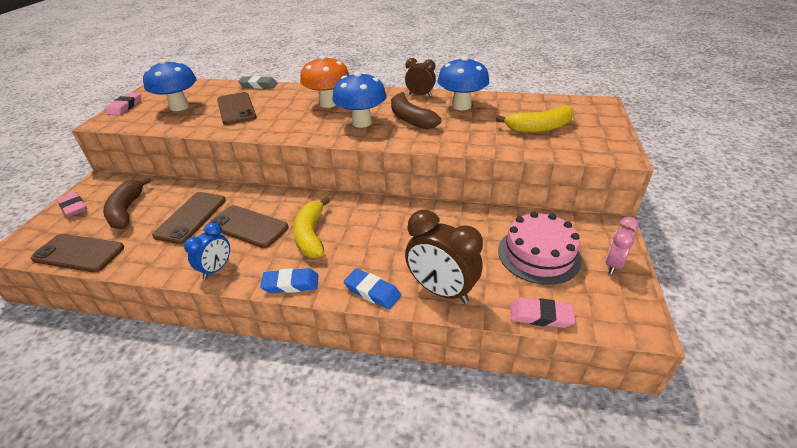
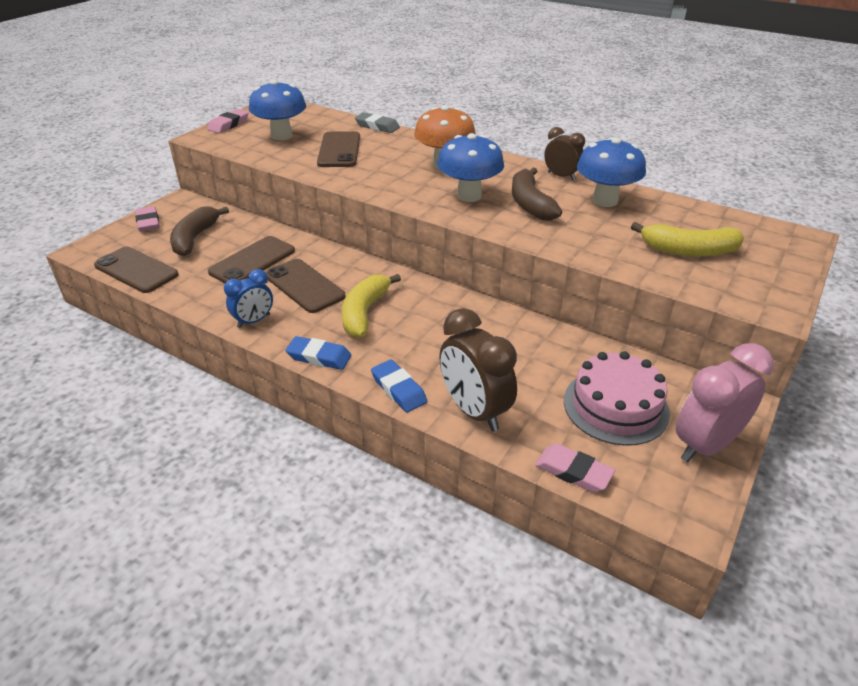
camera: 20 degrees right, 0 degrees up
pink clock [605,217,639,274] -> pink clock [676,343,774,462], size x1.69

